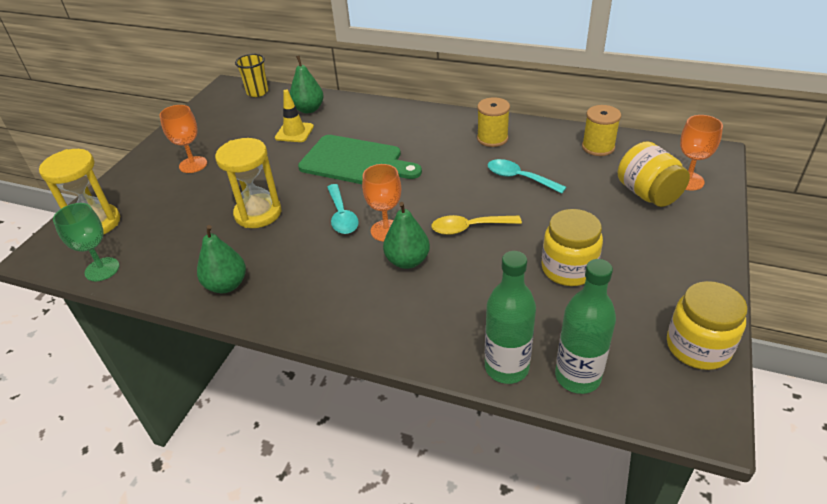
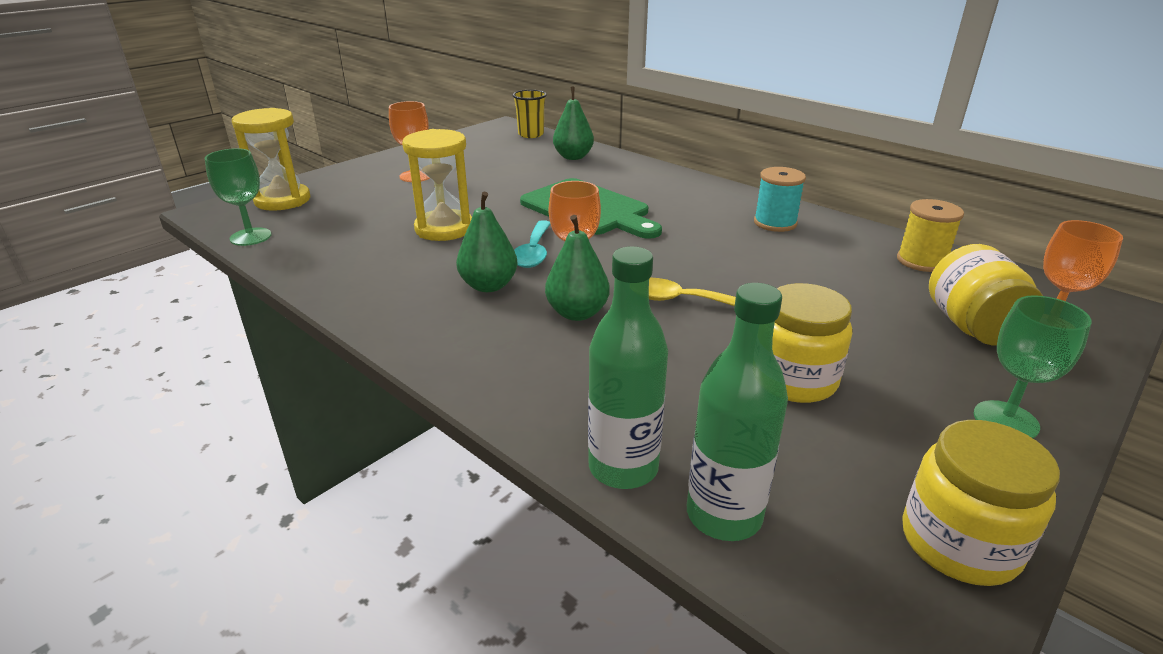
camera: 20 degrees right, 10 degrees down
green pear [197,225,246,293] -> green pear moved to [456,192,518,292]
yellow traffic cone [275,90,314,142] -> none
yellow spool [477,97,510,147] -> turquoise spool [754,167,806,232]
turquoise spoon [488,159,566,194] -> none
none -> green goblet [974,295,1092,438]

